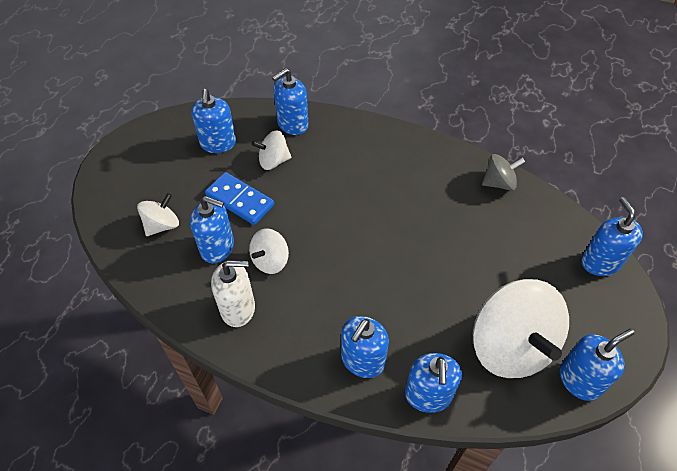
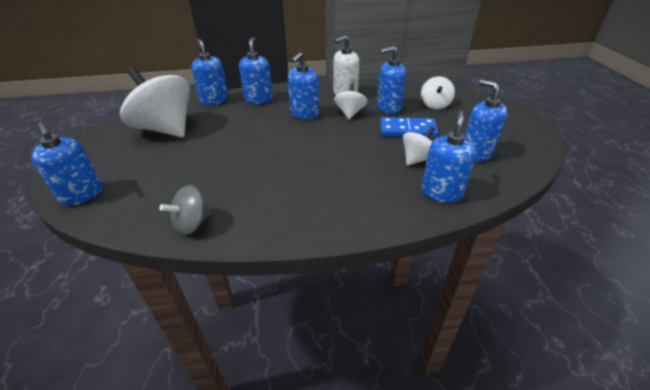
camera: 150 degrees right, 15 degrees down
blue soap dispenser [560,329,634,401] -> blue soap dispenser moved to [288,52,319,119]

